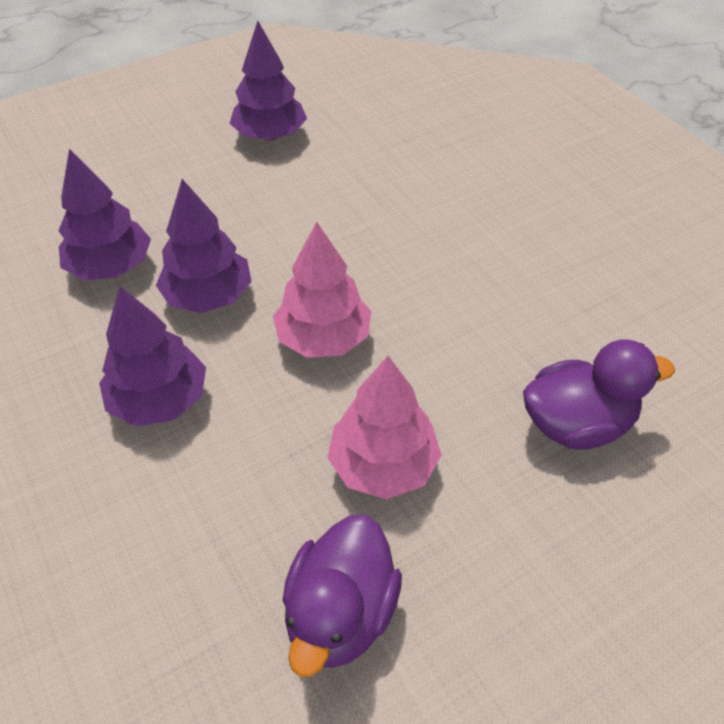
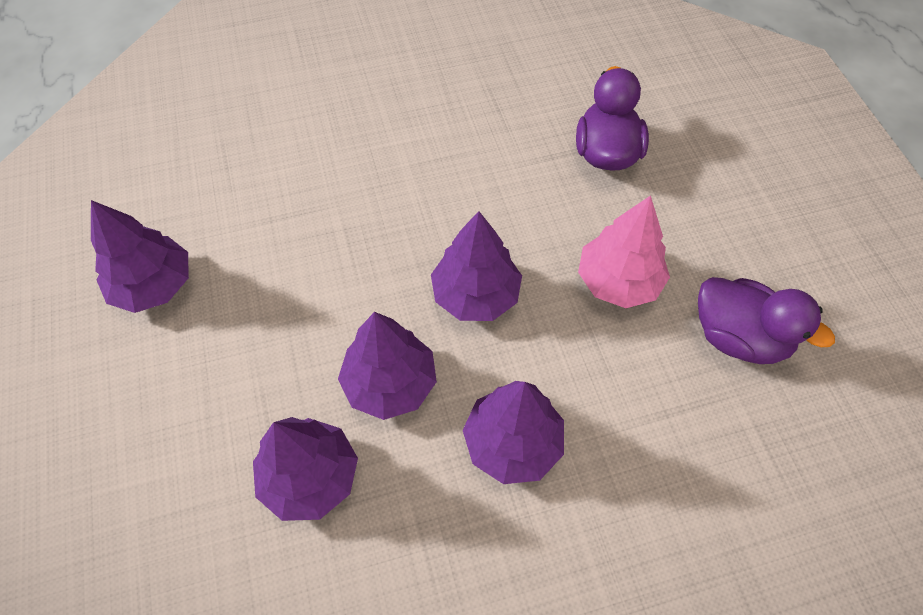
camera: 75 degrees left, 10 degrees up
pink tree [273,222,371,358] -> purple tree [431,211,522,321]

